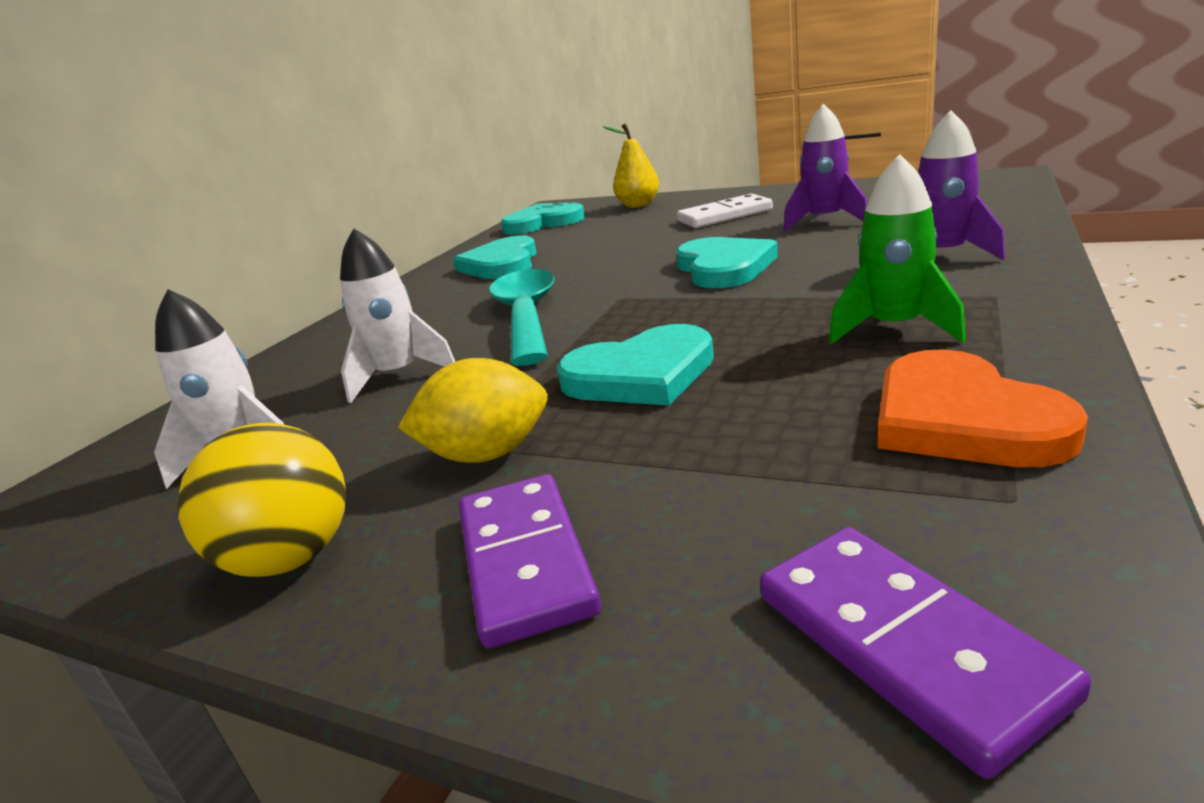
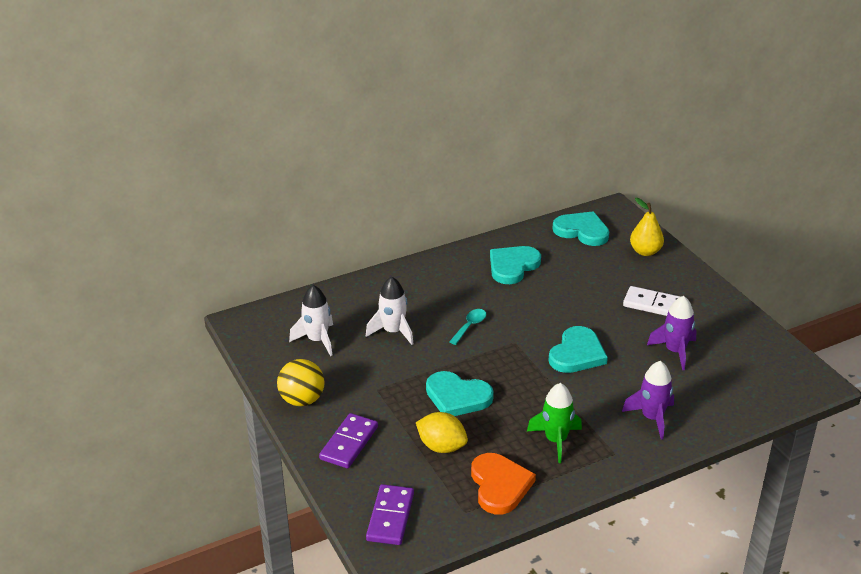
camera: 35 degrees right, 10 degrees up
yellow lemon [398,358,548,463] -> yellow lemon moved to [416,412,468,453]
turquoise spoon [489,269,555,366] -> turquoise spoon [449,309,486,345], size x0.50
orange heart [878,349,1088,467] -> orange heart turned 150 degrees clockwise [471,453,536,514]

